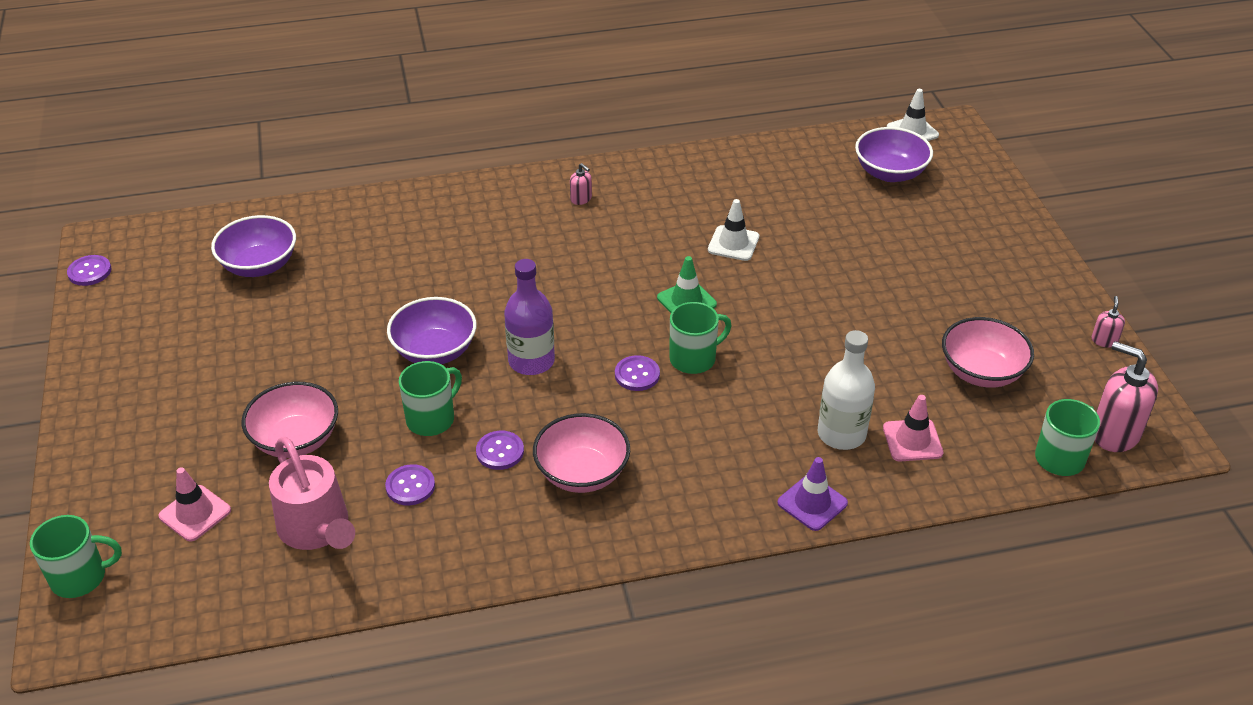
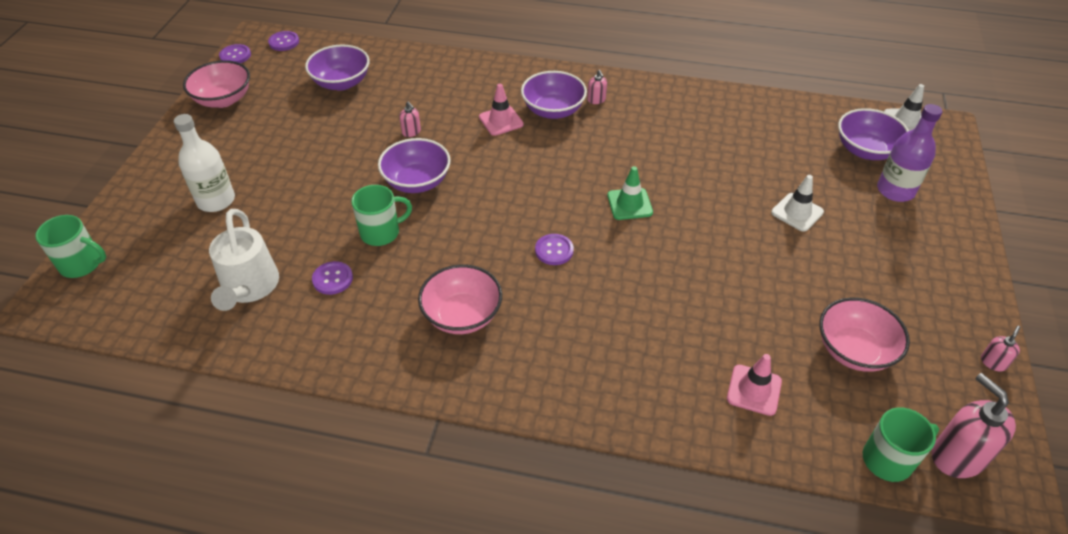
camera: 25 degrees right, 5 degrees up
pink traffic cone [159,467,231,541] -> pink traffic cone moved to [479,84,524,136]
pink bowl [242,382,338,458] -> pink bowl moved to [183,60,250,108]
pink watering can [269,437,355,550] -> white watering can [209,209,279,311]
purple button [476,431,524,470] -> purple button moved to [268,31,299,51]
purple bottle [504,259,555,375] -> purple bottle moved to [877,104,942,202]
green mug [669,302,732,374] -> none
white traffic cone [708,199,759,261] -> white traffic cone moved to [771,175,824,232]
purple traffic cone [778,457,848,531] -> none
white bottle [818,330,875,450] -> white bottle moved to [174,114,235,212]
none -> pink soap dispenser [399,102,421,137]
none -> purple bowl [521,71,587,119]

